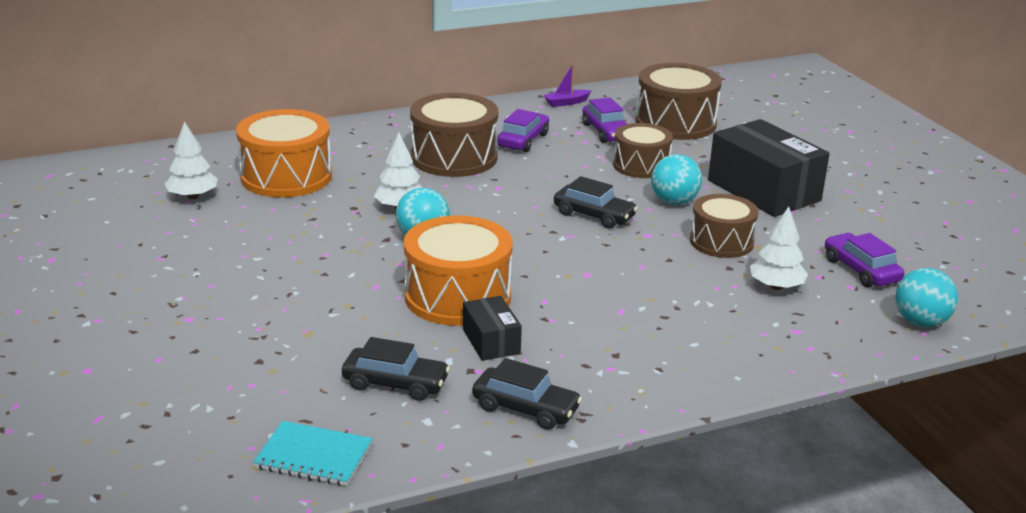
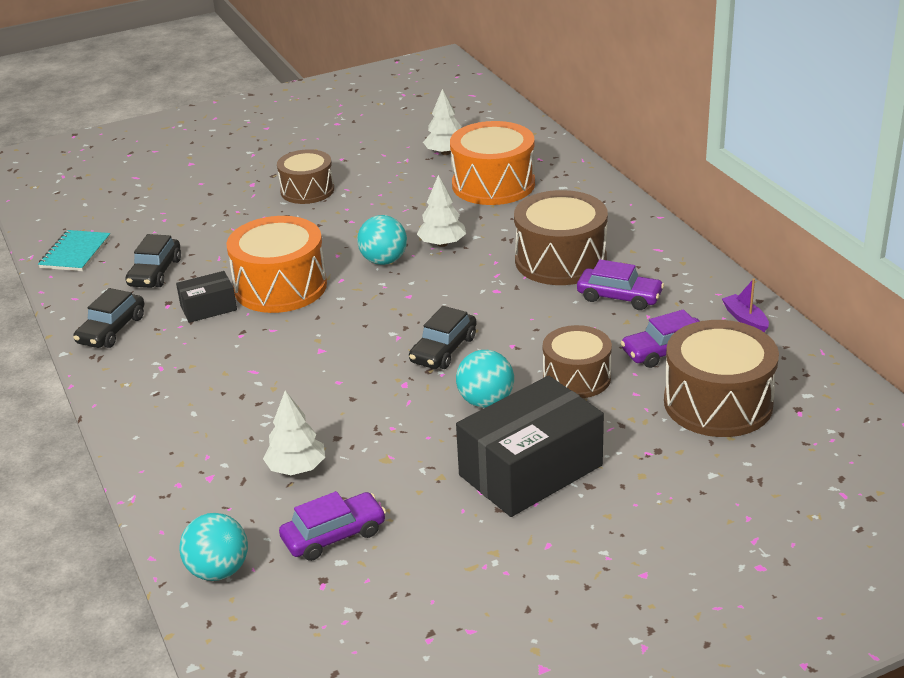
camera: 90 degrees right, 5 degrees up
brown drum [690,194,758,258] -> brown drum moved to [277,149,334,204]

